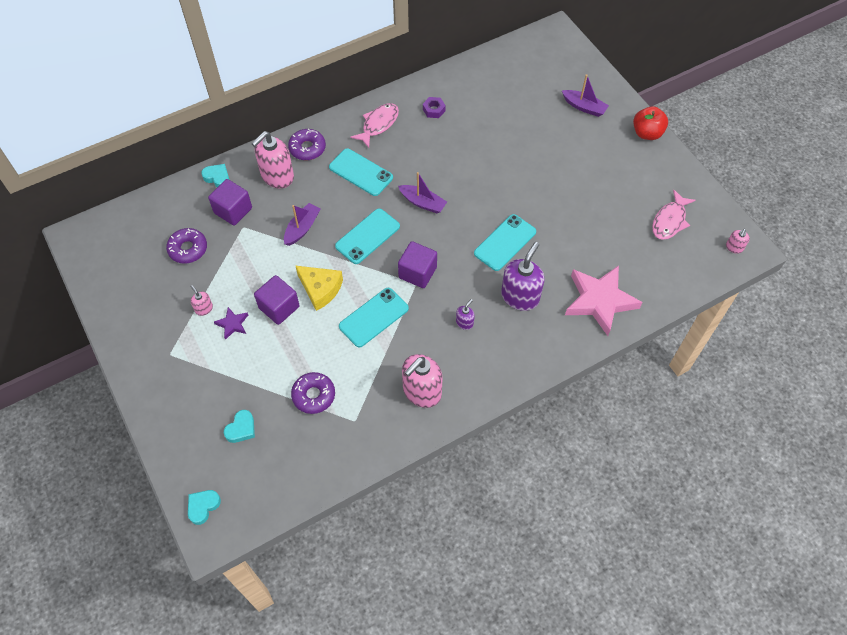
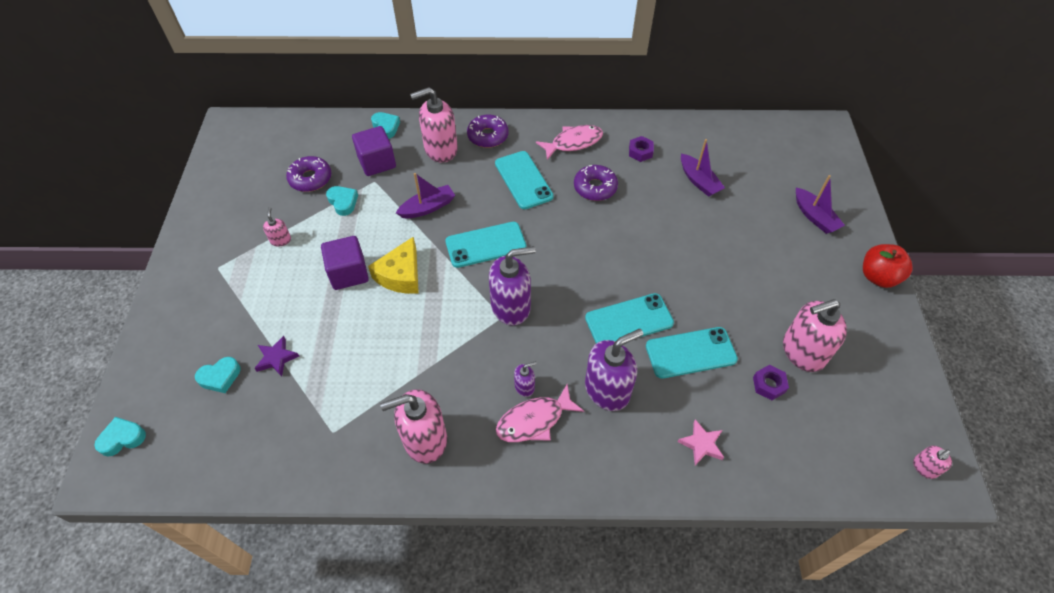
camera: 30 degrees right, 5 degrees down
purple star [214,307,248,340] -> purple star moved to [254,336,299,377]
purple donut [291,372,335,414] -> purple donut moved to [574,165,618,201]
yellow cheese [296,266,343,311] -> yellow cheese turned 45 degrees clockwise [368,236,419,294]
turquoise phone [339,288,409,347] -> turquoise phone moved to [646,327,738,379]
purple boat [398,172,447,213] -> purple boat moved to [681,139,725,197]
purple cube [398,241,437,288] -> purple soap dispenser [489,246,536,325]
pink star [565,265,643,336] -> pink star [678,419,724,465], size x0.45
pink fish [652,190,696,240] -> pink fish moved to [496,384,584,442]
none -> turquoise heart [326,186,358,216]
none -> purple nut [753,365,789,400]
none -> pink soap dispenser [783,299,847,372]

